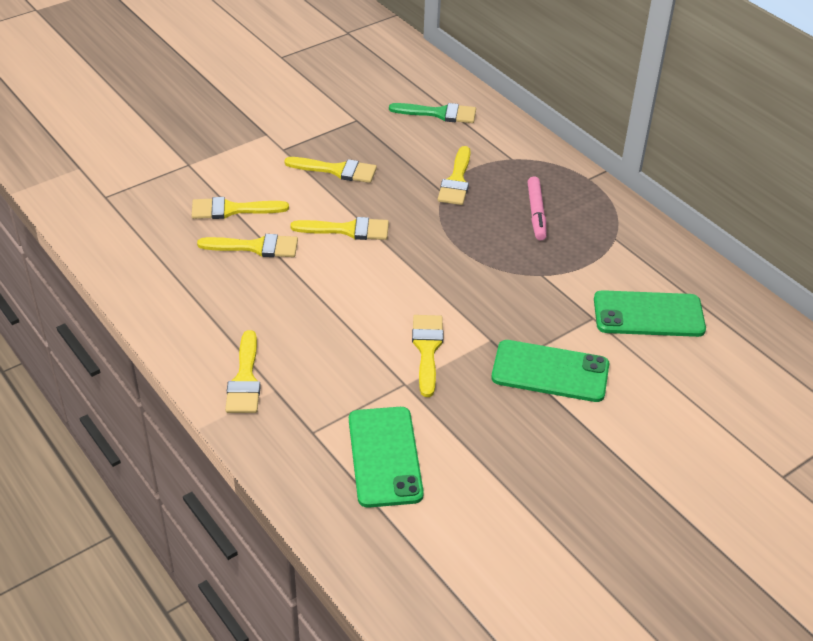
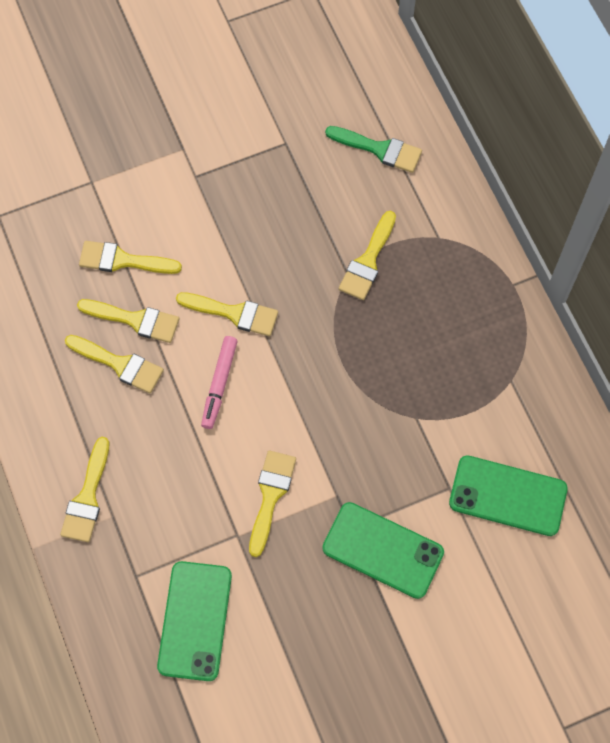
camera: 15 degrees right, 25 degrees up
yellow brush [284,157,377,183] -> yellow brush moved to [65,335,164,393]
pink marker [527,176,547,240] -> pink marker moved to [201,336,238,429]

